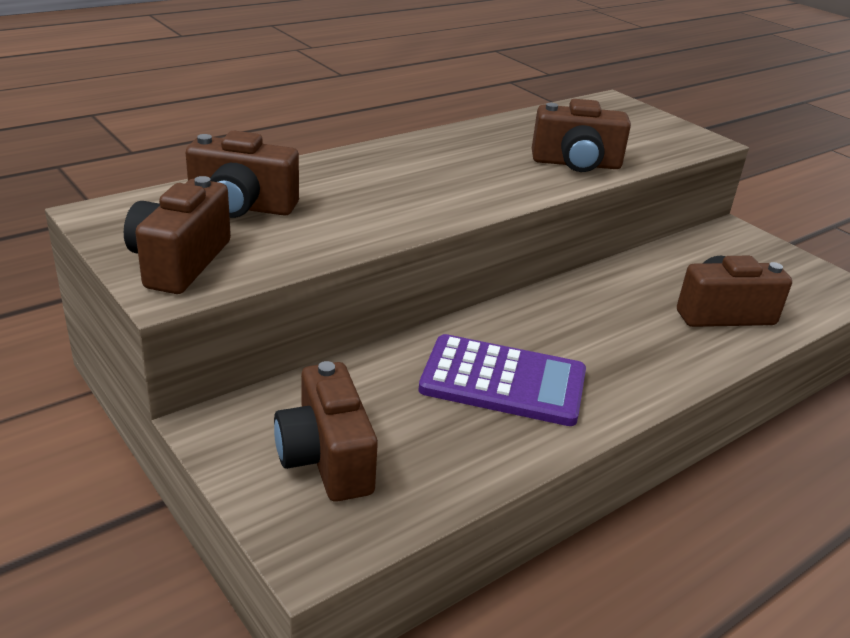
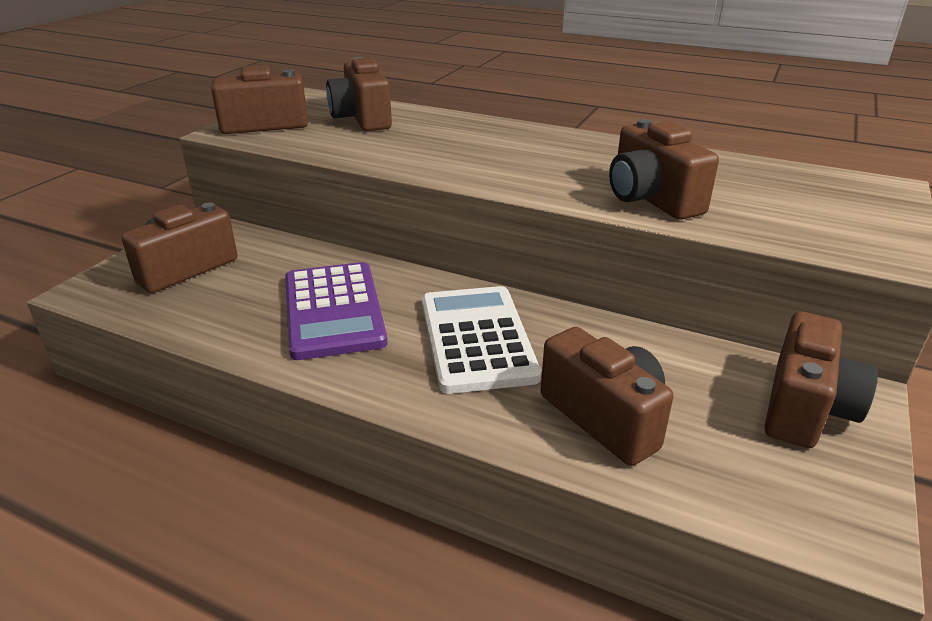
camera: 65 degrees right, 0 degrees up
none -> white calculator [422,286,541,394]
none -> brown camera [764,311,878,448]

